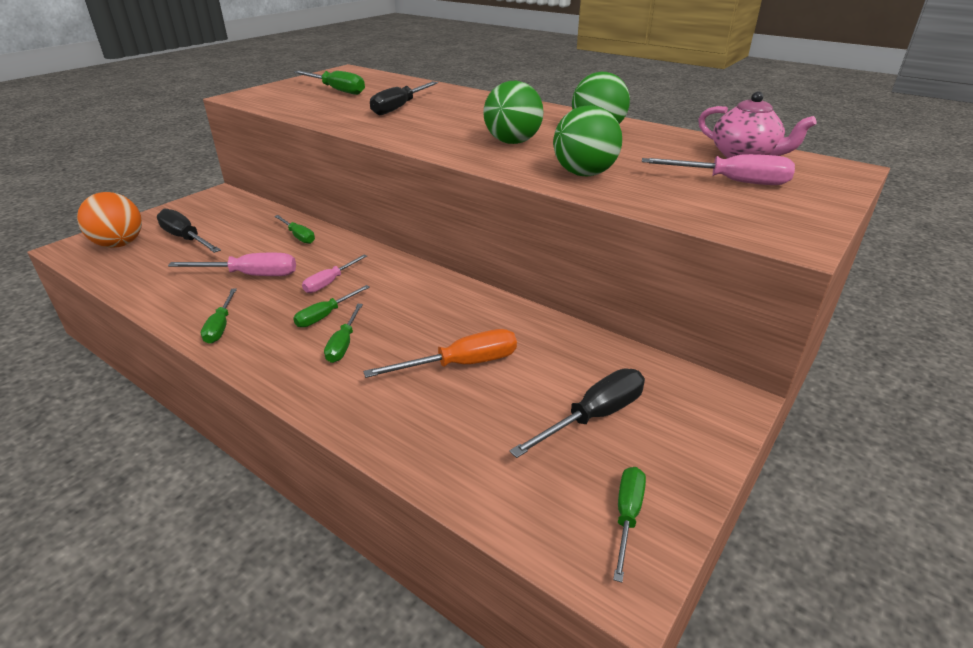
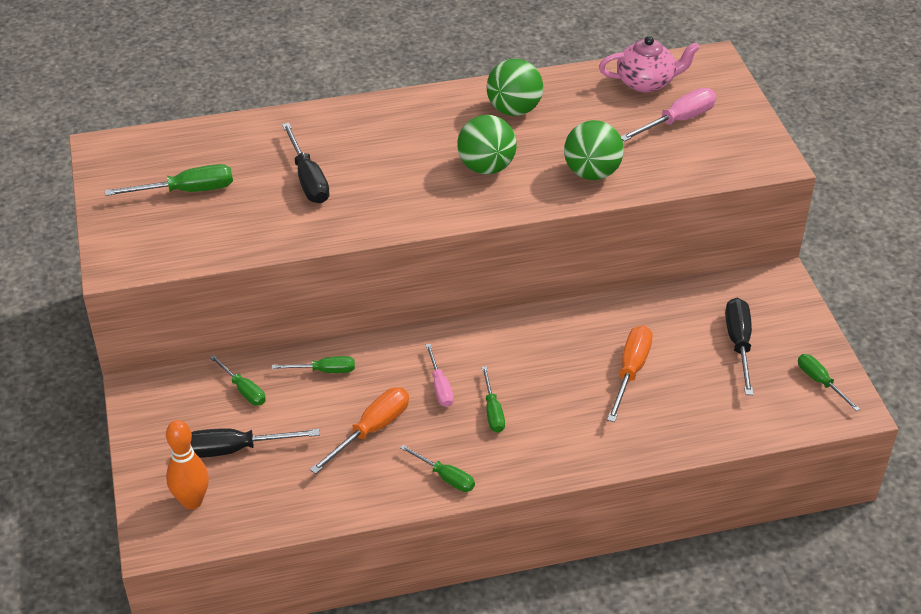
camera: 50 degrees left, 10 degrees up
orange ball [77,192,142,248] -> orange bowling pin [166,420,209,510]
pink screwdriver [168,253,296,276] -> orange screwdriver [310,387,409,474]
green screwdriver [324,304,363,363] -> green screwdriver moved to [210,355,266,406]

